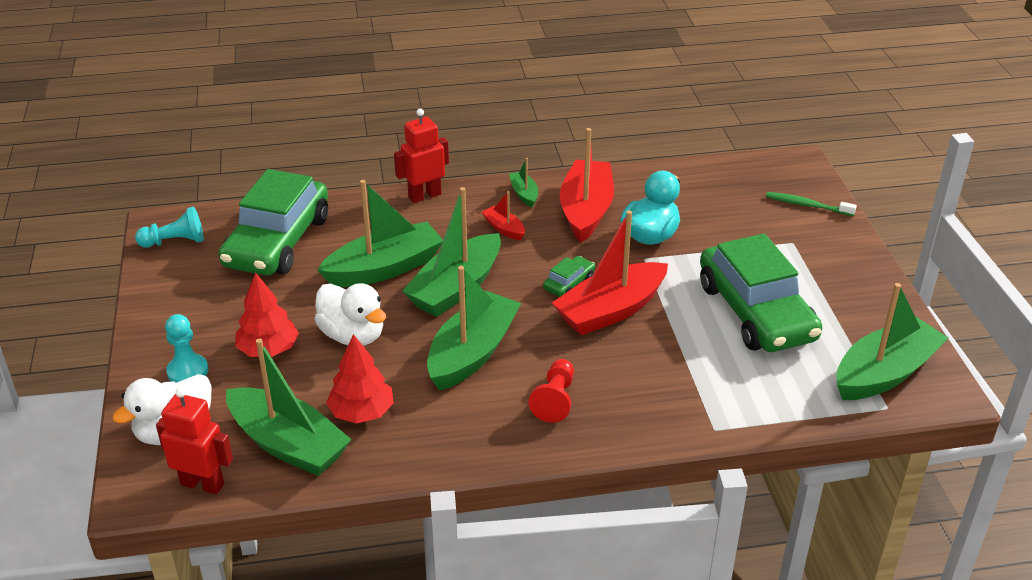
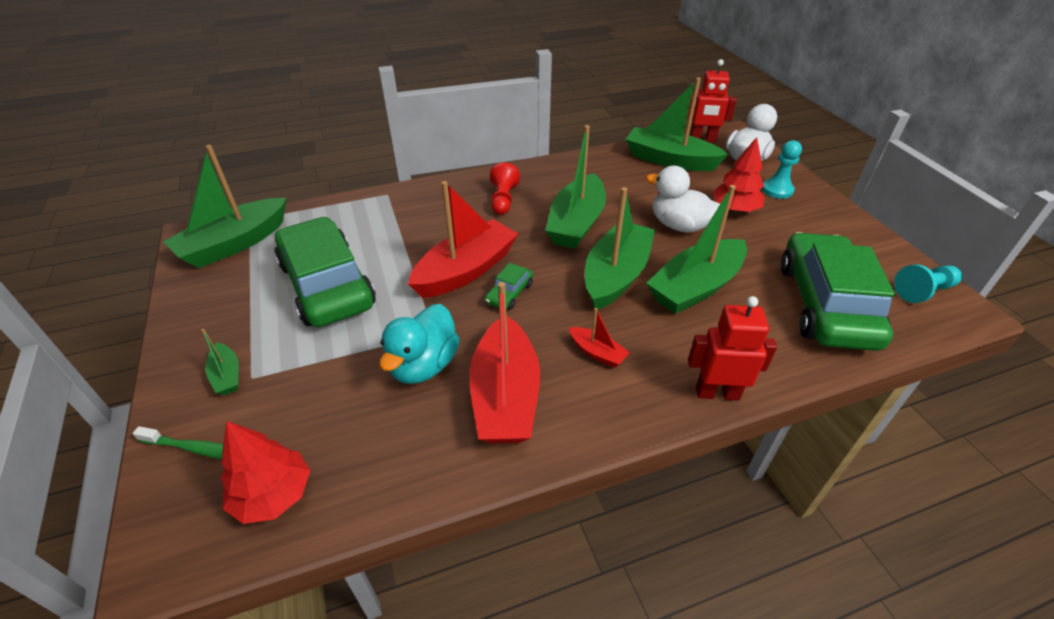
camera: 170 degrees right, 5 degrees up
red tree [326,334,394,423] -> red tree moved to [221,421,310,524]
red robot [394,108,449,203] -> red robot turned 135 degrees counterclockwise [688,296,777,401]
green boat [509,158,538,207] -> green boat moved to [201,329,239,395]

